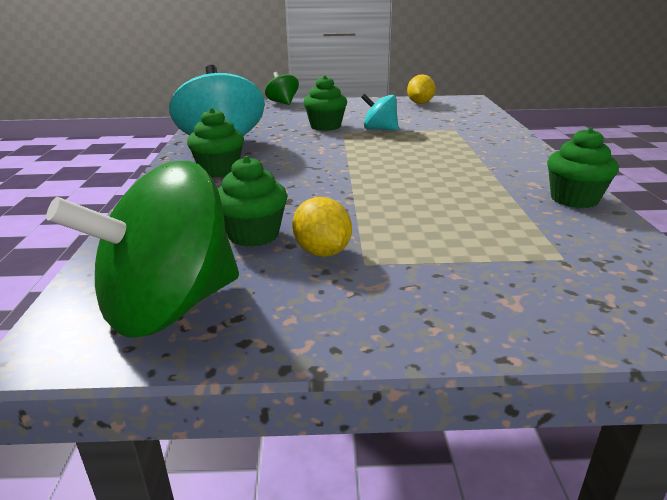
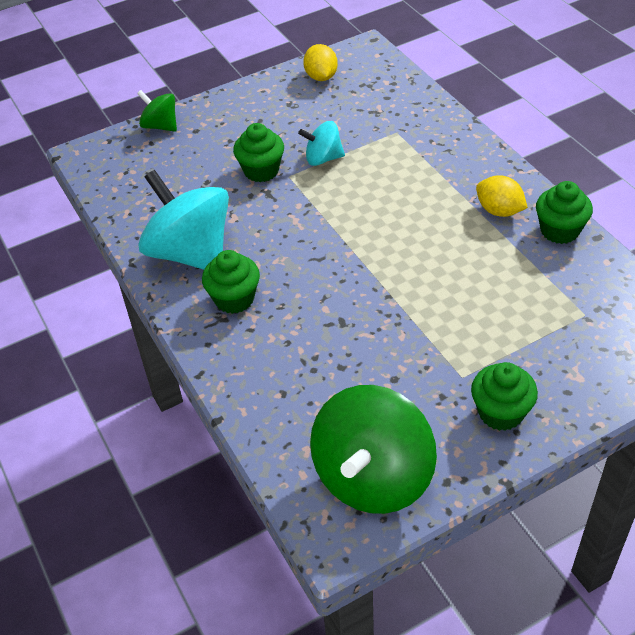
camera: 25 degrees left, 20 degrees up
green cupcake [218,156,288,247] -> green cupcake moved to [471,362,538,431]
yellow lemon [292,197,352,257] -> yellow lemon moved to [476,175,528,217]

